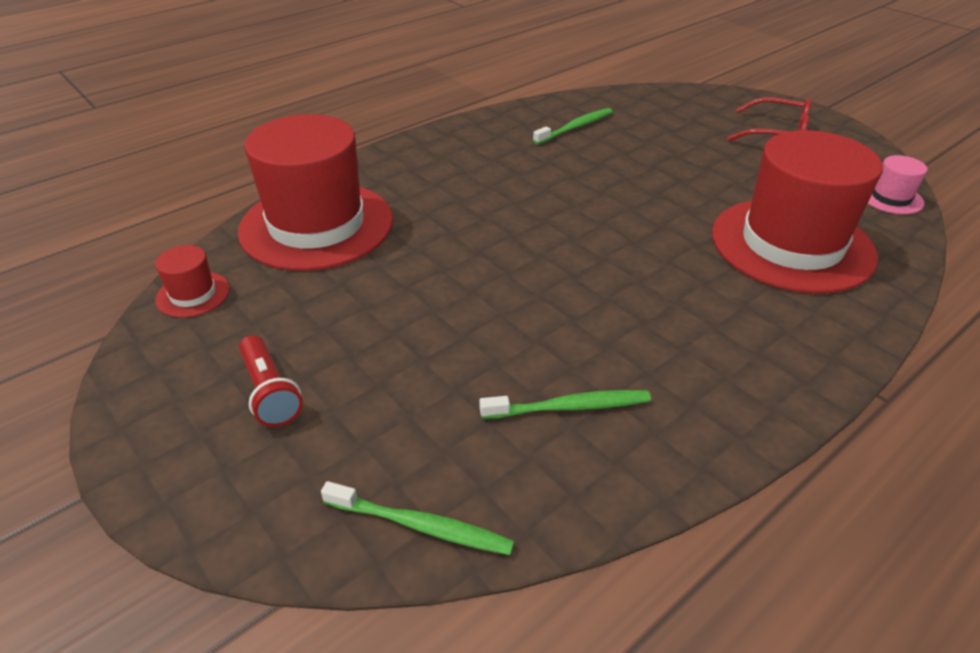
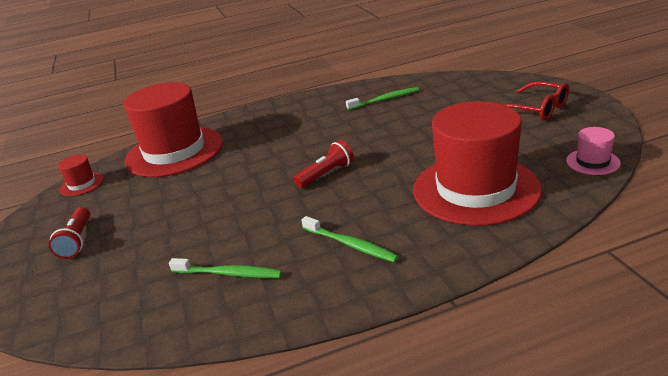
camera: 25 degrees right, 10 degrees down
green toothbrush [321,481,514,555] -> green toothbrush moved to [301,216,399,262]
none -> red flashlight [293,140,354,188]

